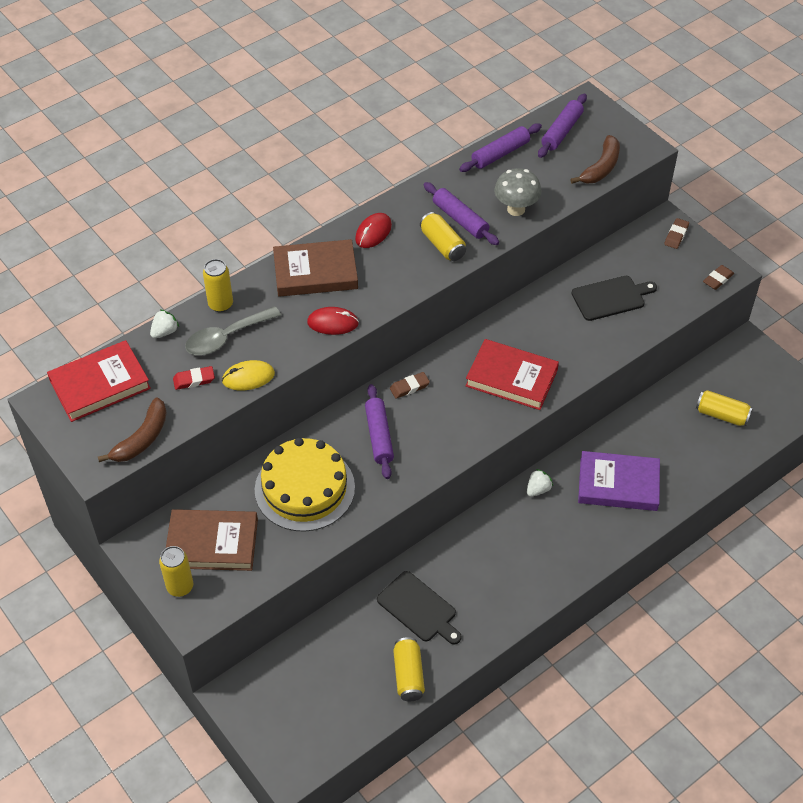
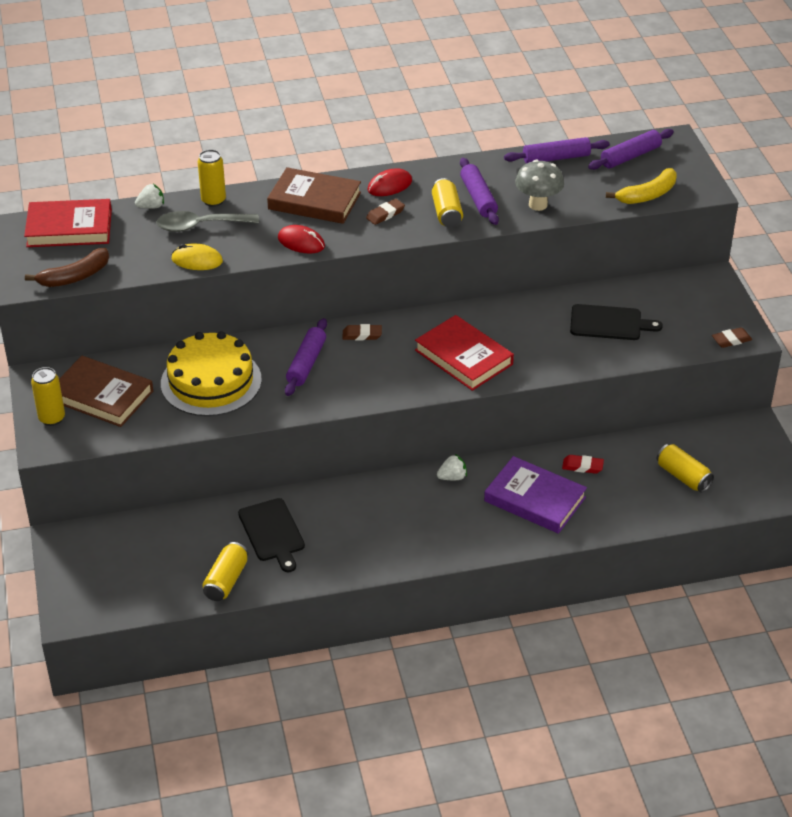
camera: 25 degrees right, 10 degrees down
red eraser [173,366,215,390] -> red eraser moved to [562,455,604,474]
brown banana [570,135,620,184] -> yellow banana [606,168,677,204]
brown eraser [664,218,689,249] -> brown eraser moved to [366,199,405,225]

